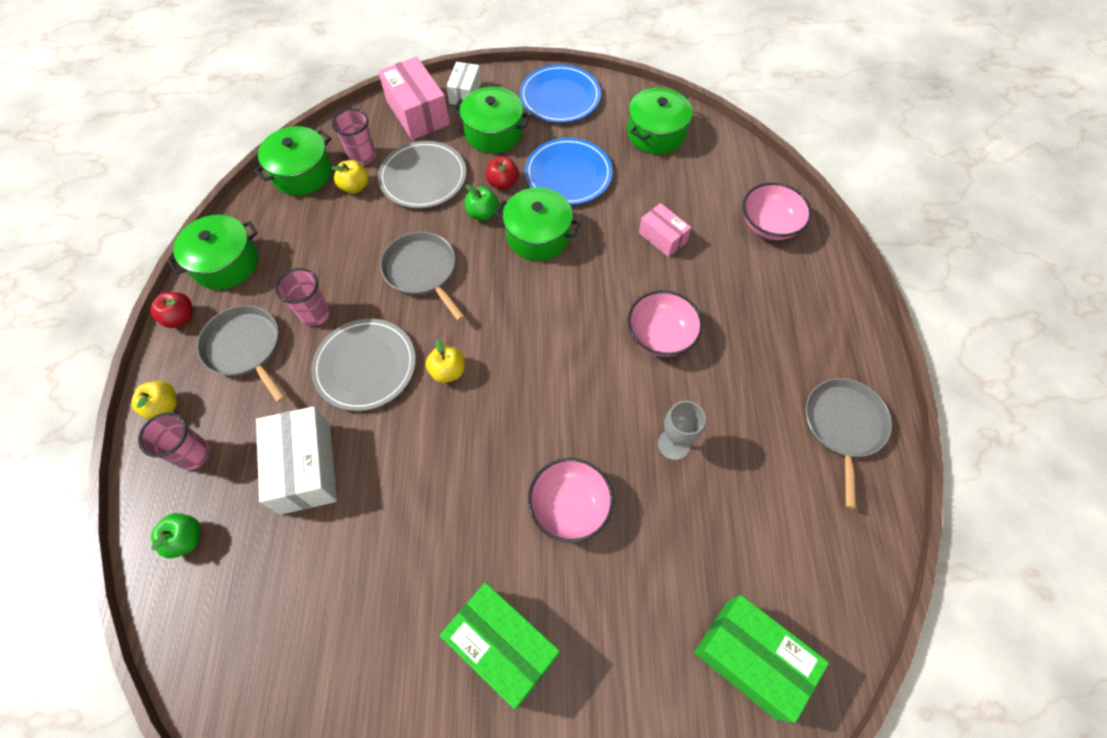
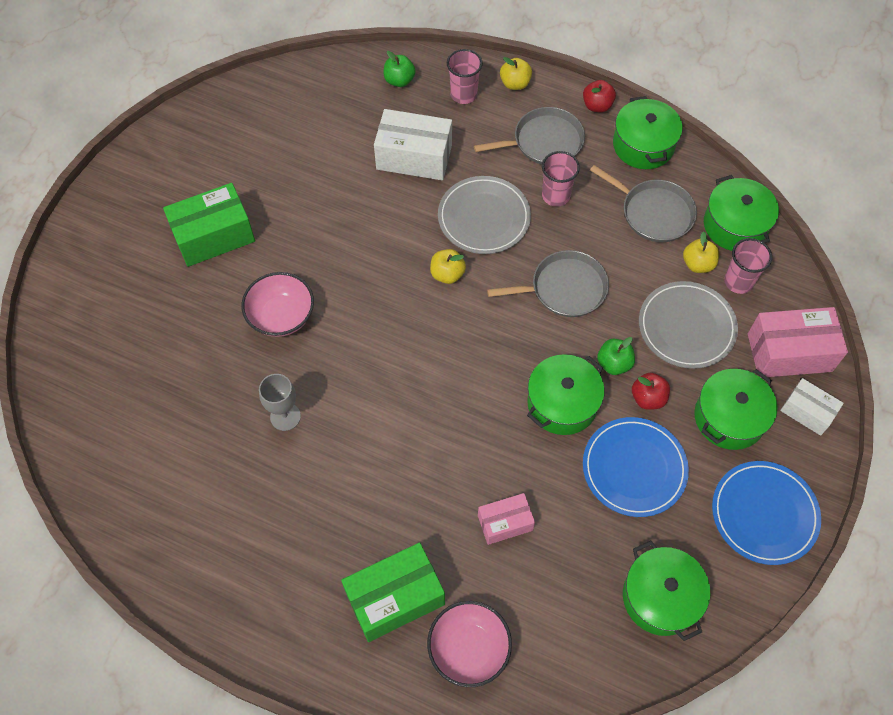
camera: 115 degrees right, 0 degrees up
pink bowl [627,290,703,357] -> none
green box [694,595,829,723] -> green box moved to [341,542,445,642]
grey pan [805,378,892,509] -> grey pan moved to [590,165,697,242]

